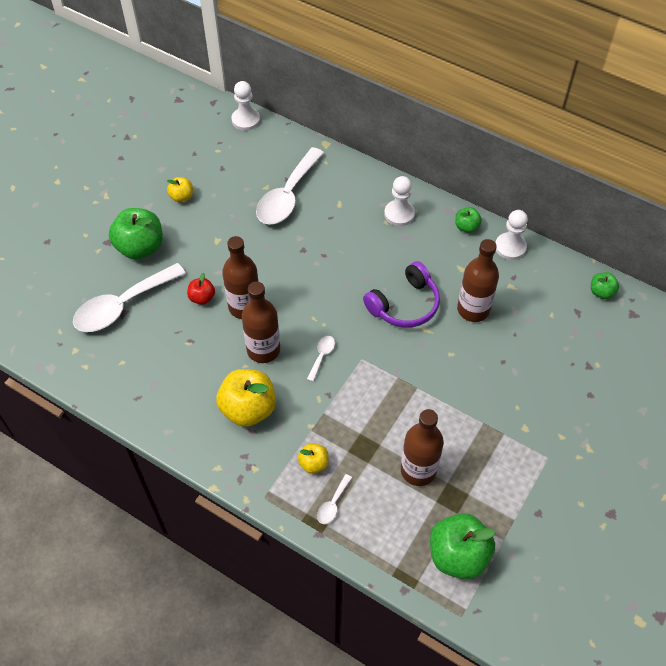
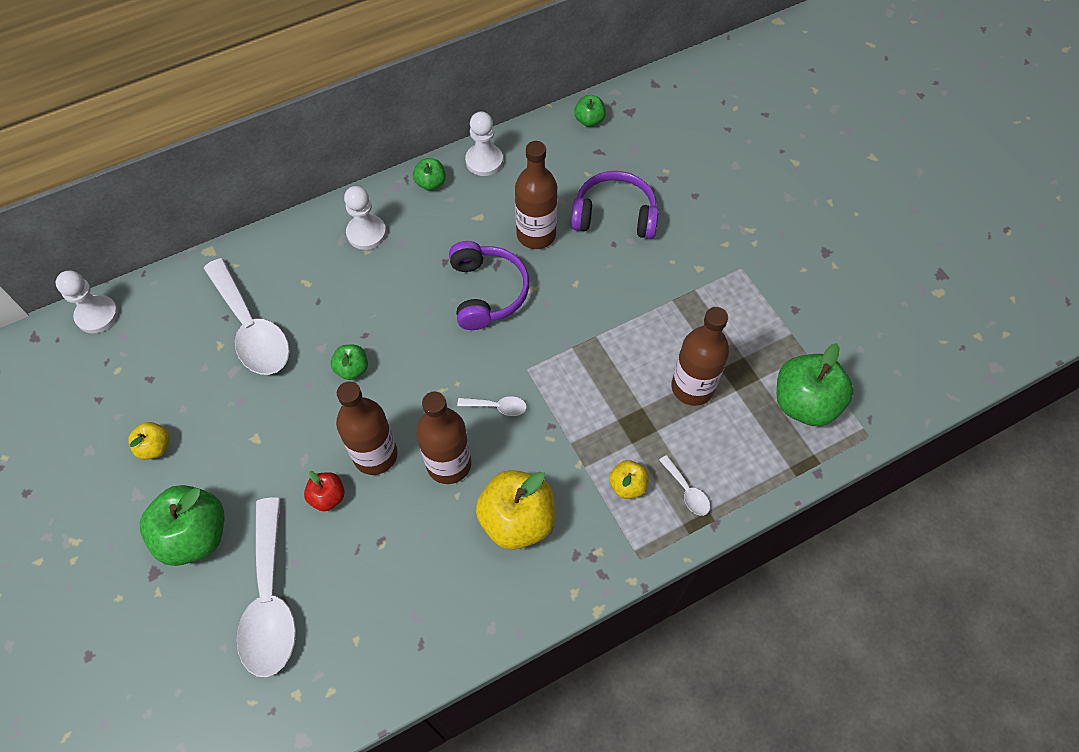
camera: 60 degrees left, 5 degrees up
white spoon [307,336,335,382] -> white spoon turned 135 degrees clockwise [457,396,527,416]
none -> green apple [331,345,368,380]
none -> purple headphones [571,171,659,239]

